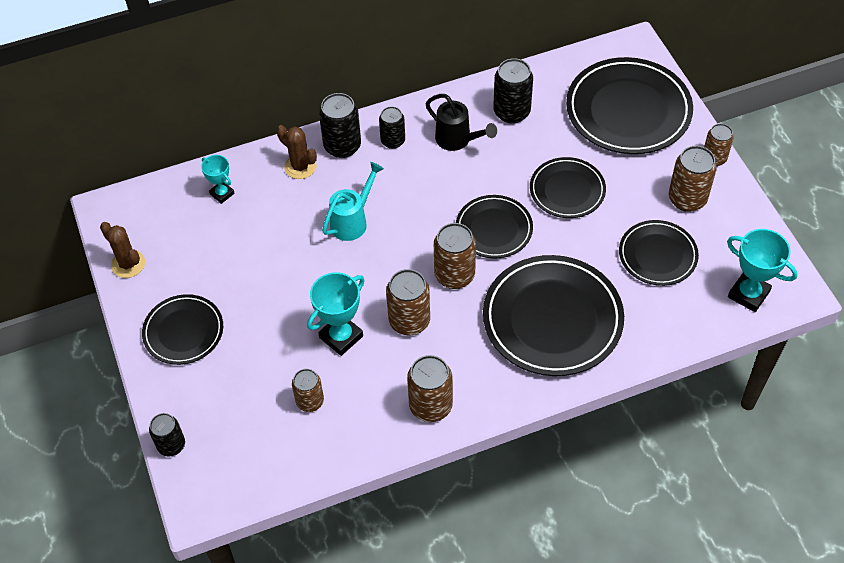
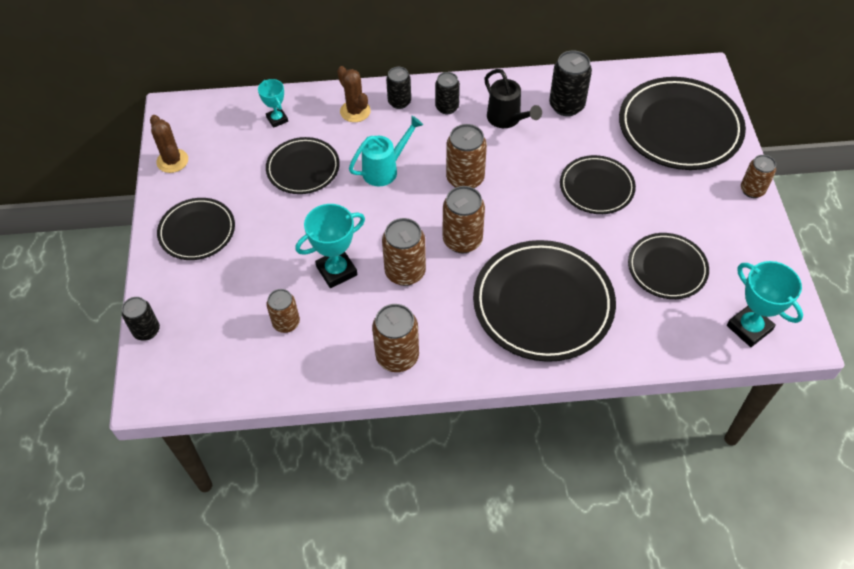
camera: 15 degrees right, 0 degrees up
black can [319,93,361,158] -> black can [386,67,411,109], size x0.66
black plate [456,195,533,259] -> black plate moved to [266,137,340,194]
brown can [669,146,717,212] -> brown can moved to [446,124,487,188]

